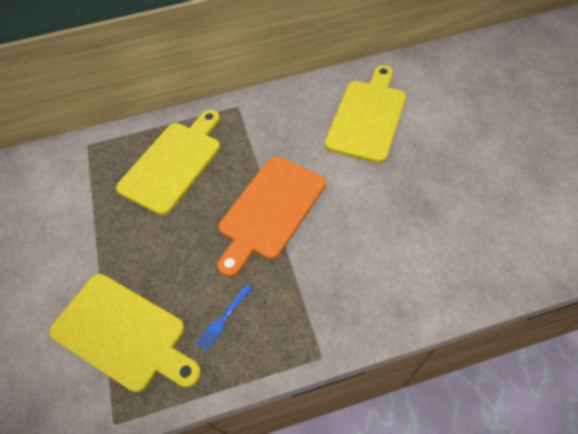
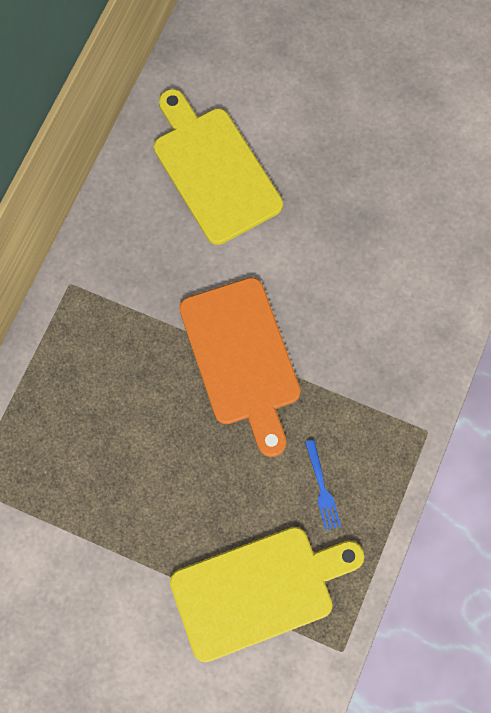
camera: 55 degrees left, 15 degrees up
yellow cutting board [116,110,220,215] -> none

